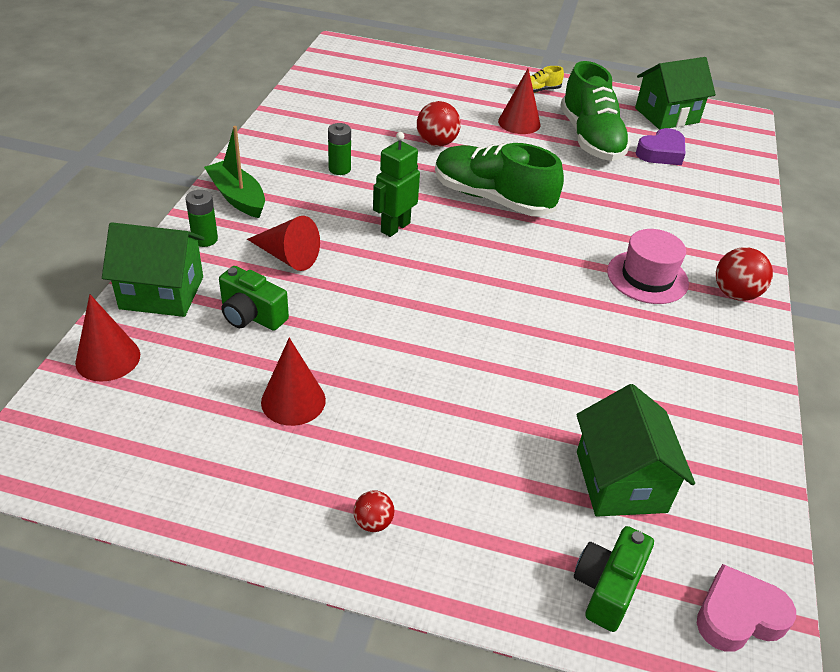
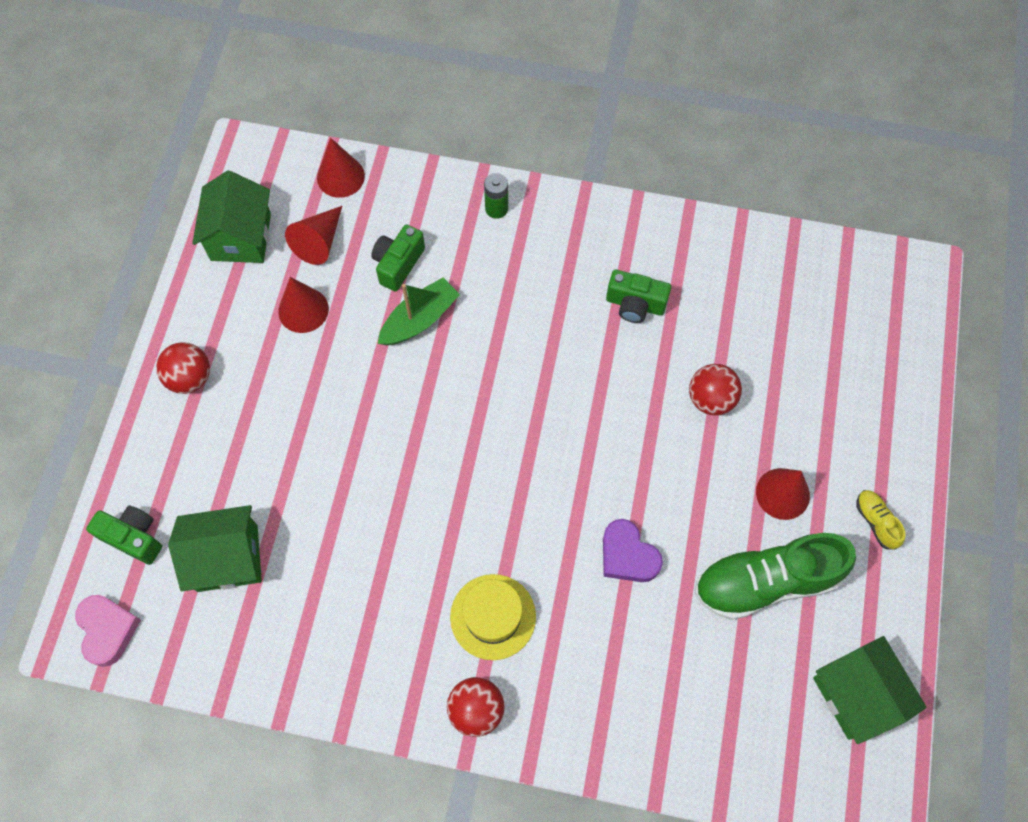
camera: 90 degrees right, 25 degrees up
green house [102,222,205,317] -> green house moved to [192,171,271,263]
green boat [204,126,265,218] -> green boat moved to [378,278,460,345]
red cone [247,216,320,271] -> red cone moved to [285,206,342,265]
green battery [328,123,351,175] -> green camera [606,270,671,323]
red ball [354,490,394,532] -> red ball [156,342,210,394], size x1.75
green robot [373,132,420,237] -> none
green shoe [435,143,564,216] -> none
pink hat [607,229,689,304] -> yellow hat [450,574,536,660]
purple heart [636,128,685,165] -> purple heart moved to [603,519,663,582]

